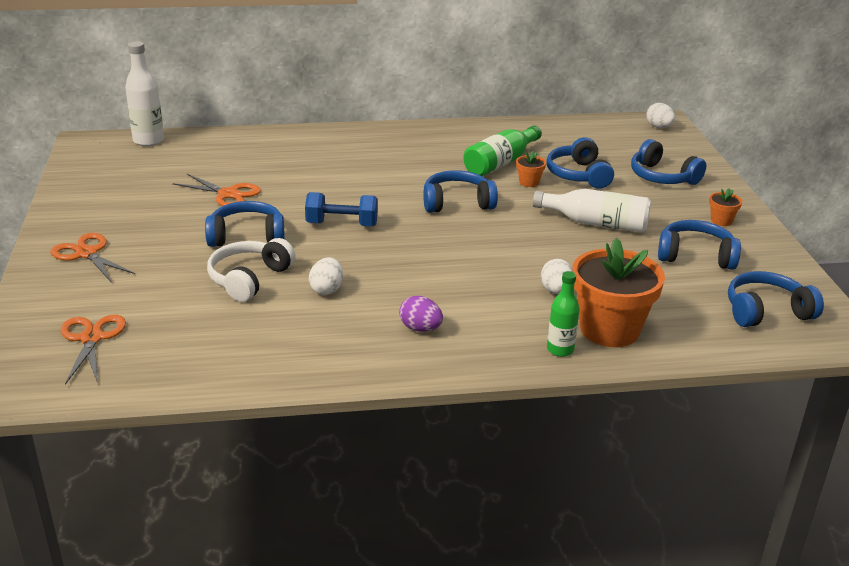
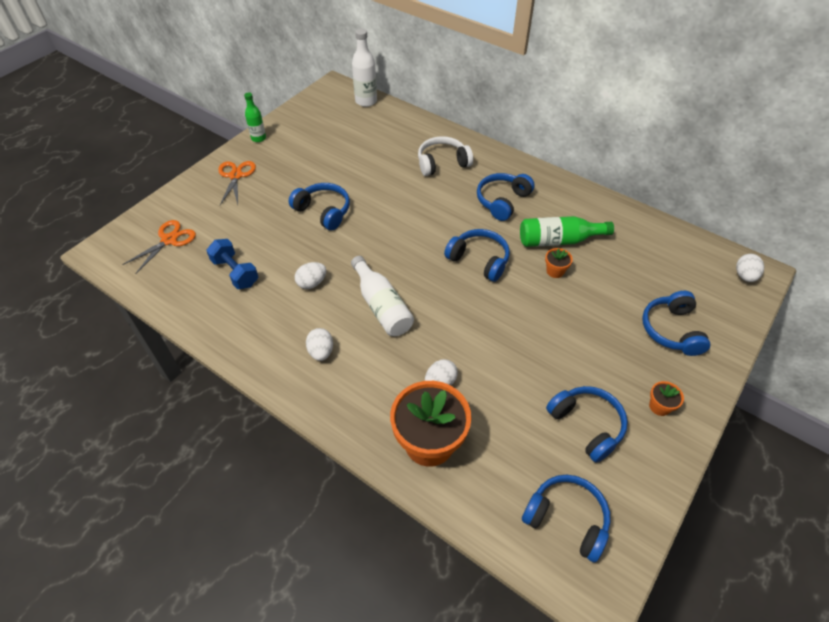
camera: 45 degrees right, 20 degrees up
orange scissors [172,174,261,206] -> none
white headphones [207,238,295,302] -> white headphones moved to [418,136,473,176]
blue dumbbell [305,192,378,226] -> blue dumbbell moved to [206,239,258,289]
purple egg [399,296,443,332] -> white egg [306,328,333,361]
white bottle [533,189,651,232] -> white bottle moved to [351,256,414,336]
blue headphones [546,137,614,189] -> blue headphones moved to [477,173,535,221]
green bottle [547,271,580,357] -> green bottle moved to [244,92,266,142]

